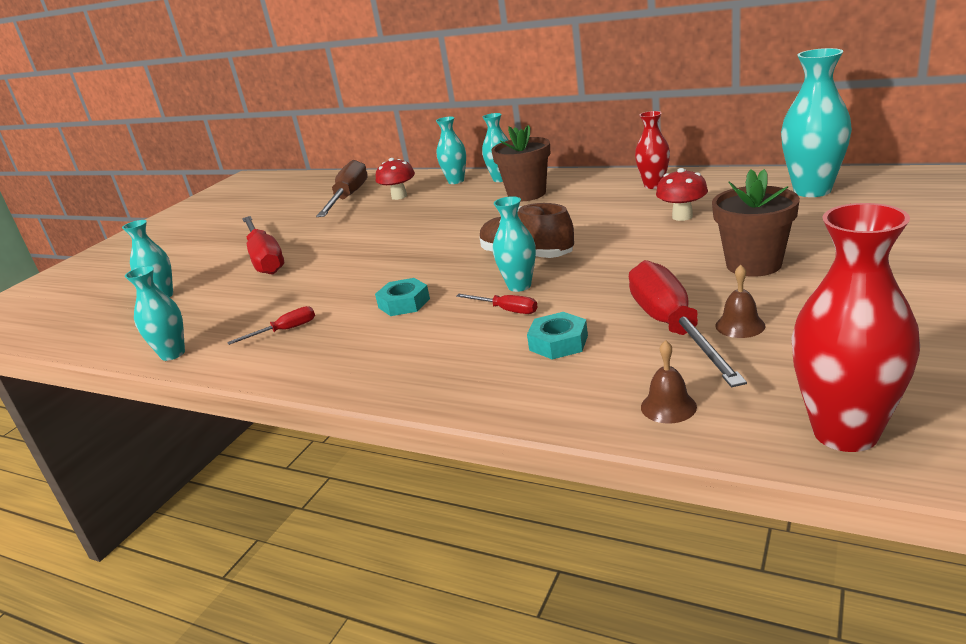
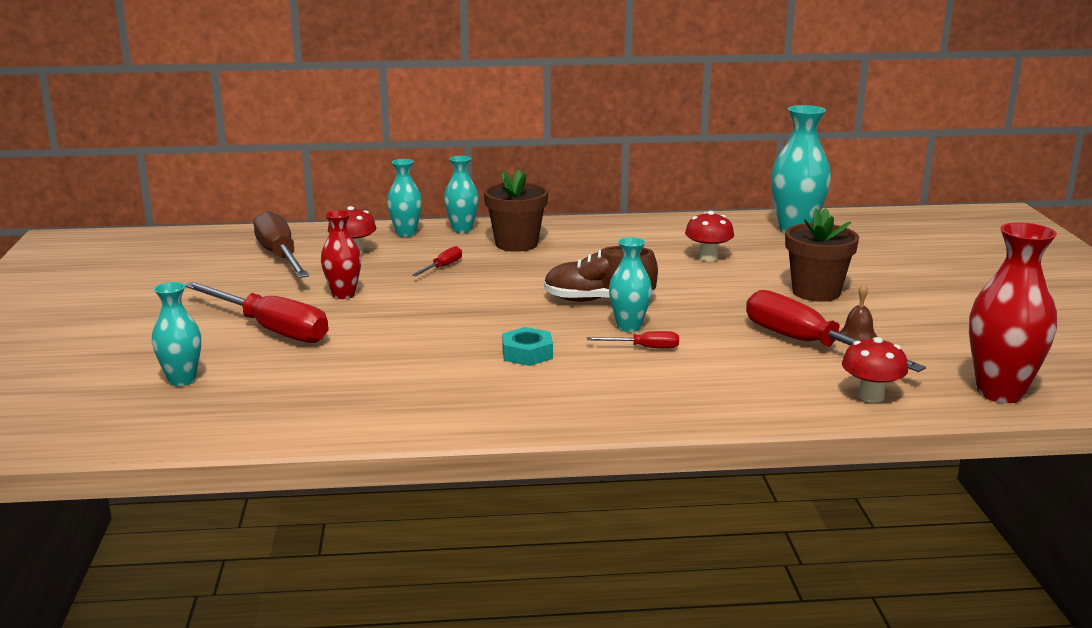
camera: 35 degrees left, 5 degrees down
turquoise vase [125,266,185,361] -> none
red screwdriver [227,306,315,345] -> red screwdriver moved to [412,246,462,276]
turquoise nut [527,312,588,359] -> none
red vase [635,111,670,189] -> red vase moved to [321,210,361,299]
brown bell [641,340,697,424] -> red mushroom [842,337,908,403]

